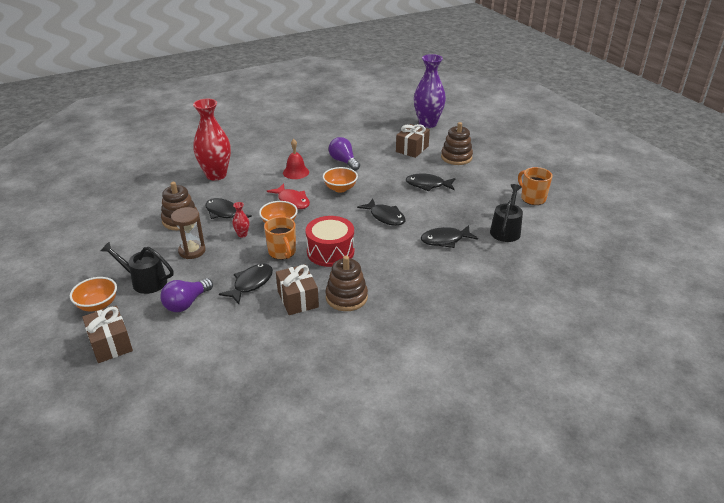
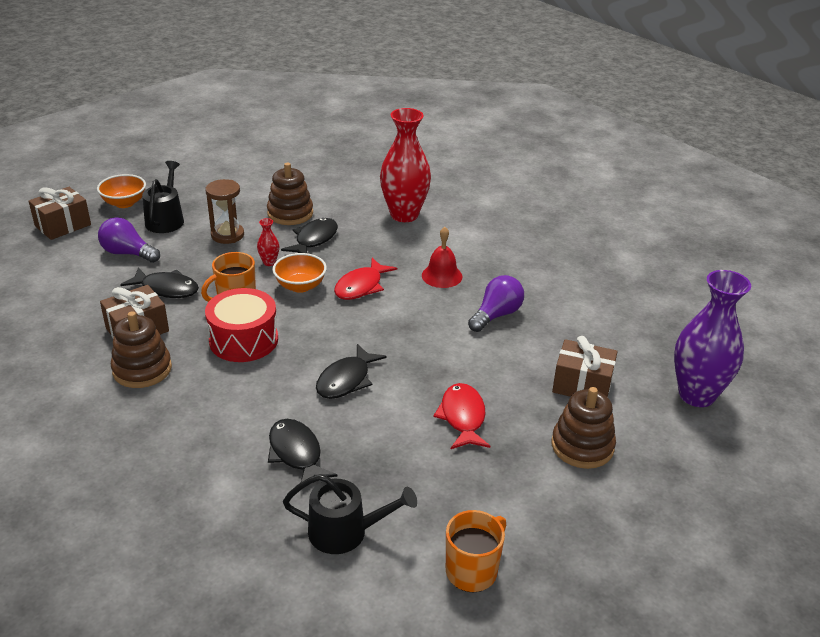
camera: 75 degrees right, 0 degrees up
orange bowl [323,167,358,192] -> none
black fish [406,173,456,191] -> red fish [433,383,490,449]

